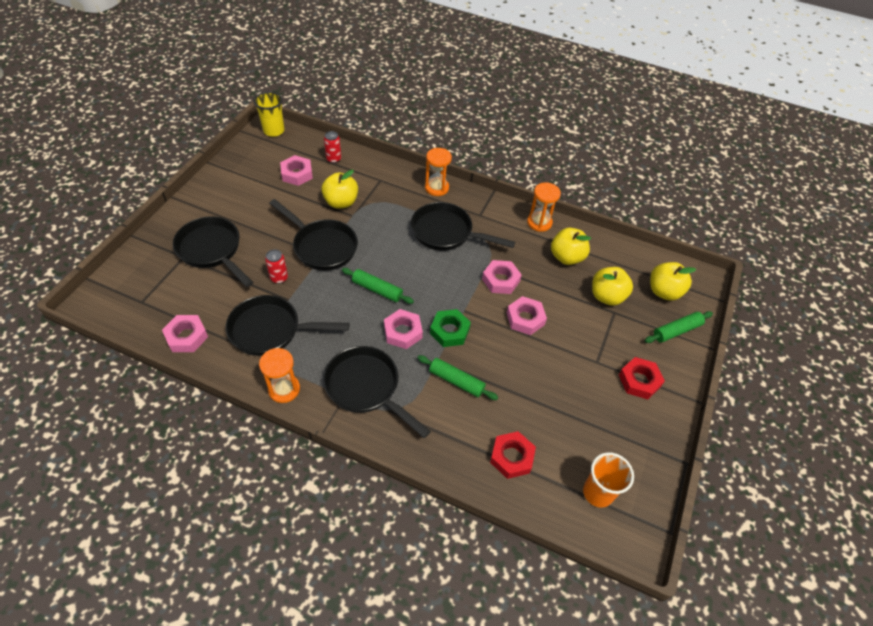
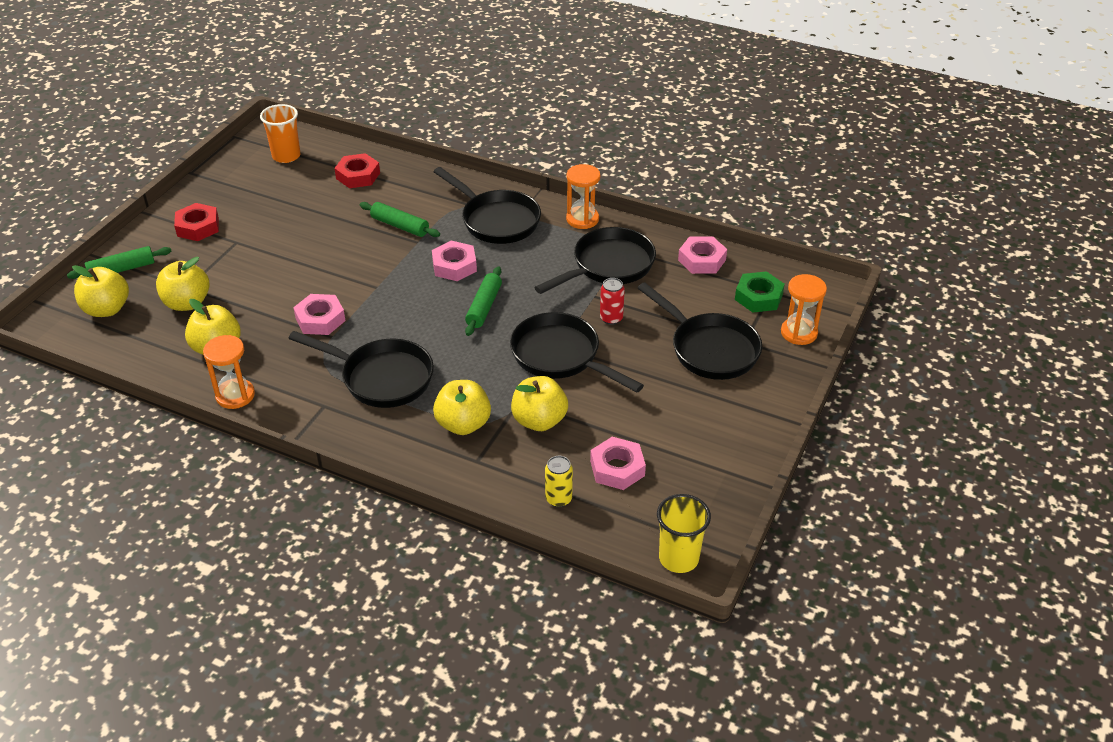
camera: 175 degrees left, 10 degrees down
black pan [226,295,350,356] -> black pan turned 45 degrees counterclockwise [534,227,656,294]
red can [324,131,341,163] -> yellow can [545,456,573,507]
green rolling pin [342,268,414,304] -> green rolling pin turned 75 degrees clockwise [465,266,502,336]
orange hourglass [425,148,452,196] -> orange hourglass moved to [781,274,827,345]
green nut [430,309,471,347] -> green nut moved to [735,271,785,313]
pink nut [507,296,547,335] -> none
none -> yellow apple [433,380,491,435]

